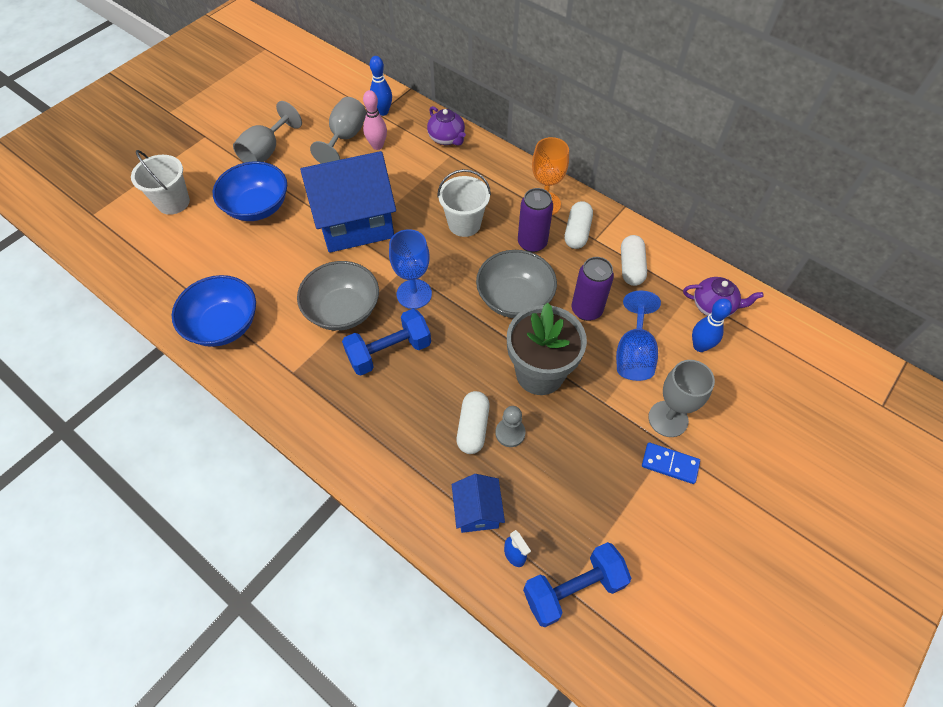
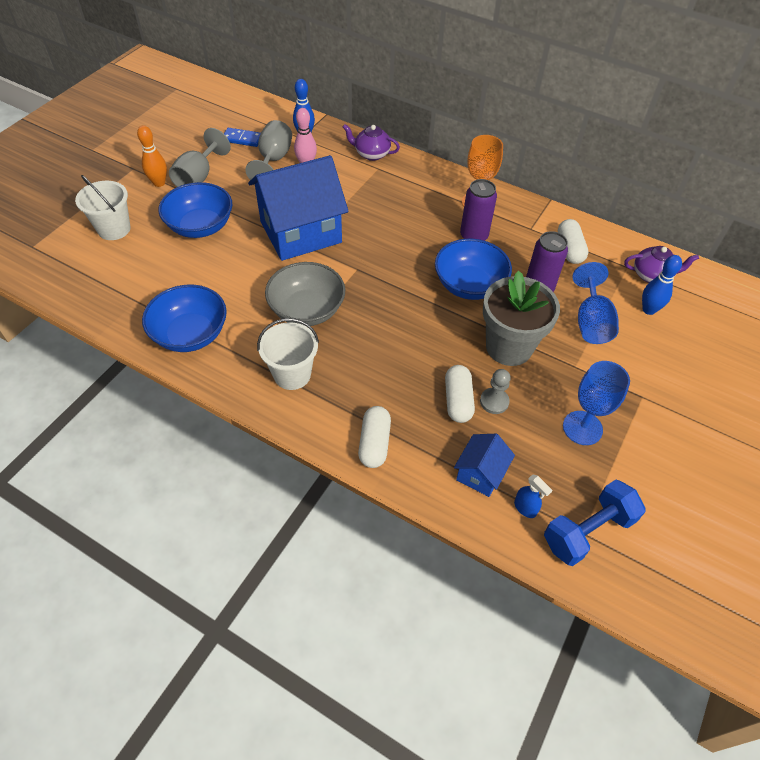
camera: 10 degrees left, 5 degrees down
blue dumbbell [342,309,431,375] -> none
blue goblet [389,229,432,309] -> blue goblet moved to [563,361,630,445]
purple teapot [427,106,466,146] -> purple teapot turned 150 degrees clockwise [343,124,400,161]
white bucket [437,169,491,237] -> white bucket moved to [257,318,319,390]
blue house [452,474,505,533] -> blue house turned 45 degrees clockwise [454,434,515,497]
grey bowl [476,250,557,318] -> blue bowl [435,239,512,300]
white capsule [565,201,593,249] -> white capsule moved to [358,406,391,468]
blue domino [642,443,700,484] -> blue domino moved to [224,128,261,147]
grey goblet [648,360,715,437] -> none
none -> orange bowling pin [137,125,167,187]

